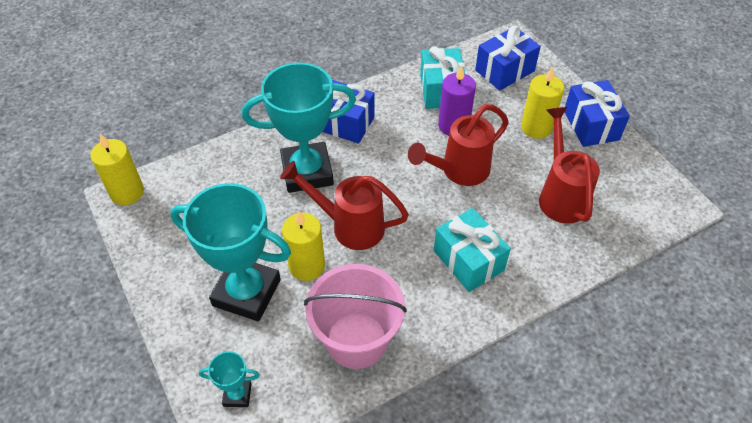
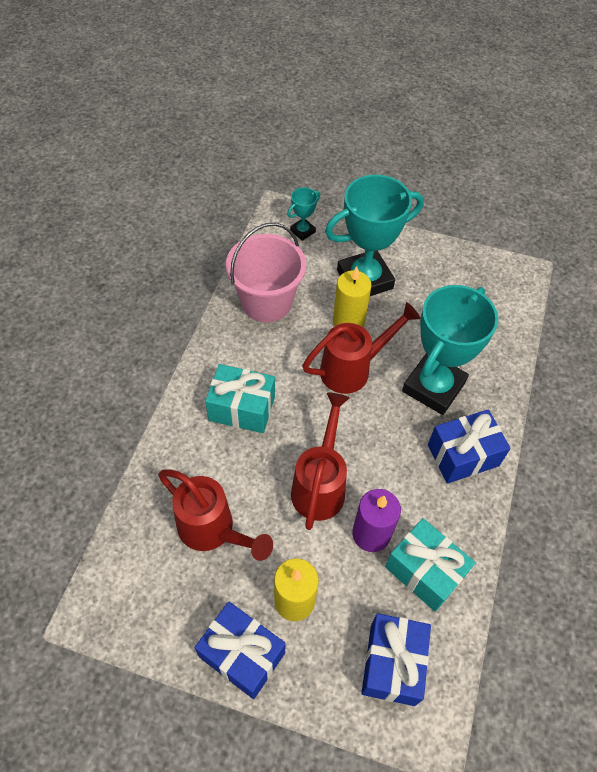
camera: 135 degrees right, 5 degrees up
yellow candle [90,134,144,205] -> none

